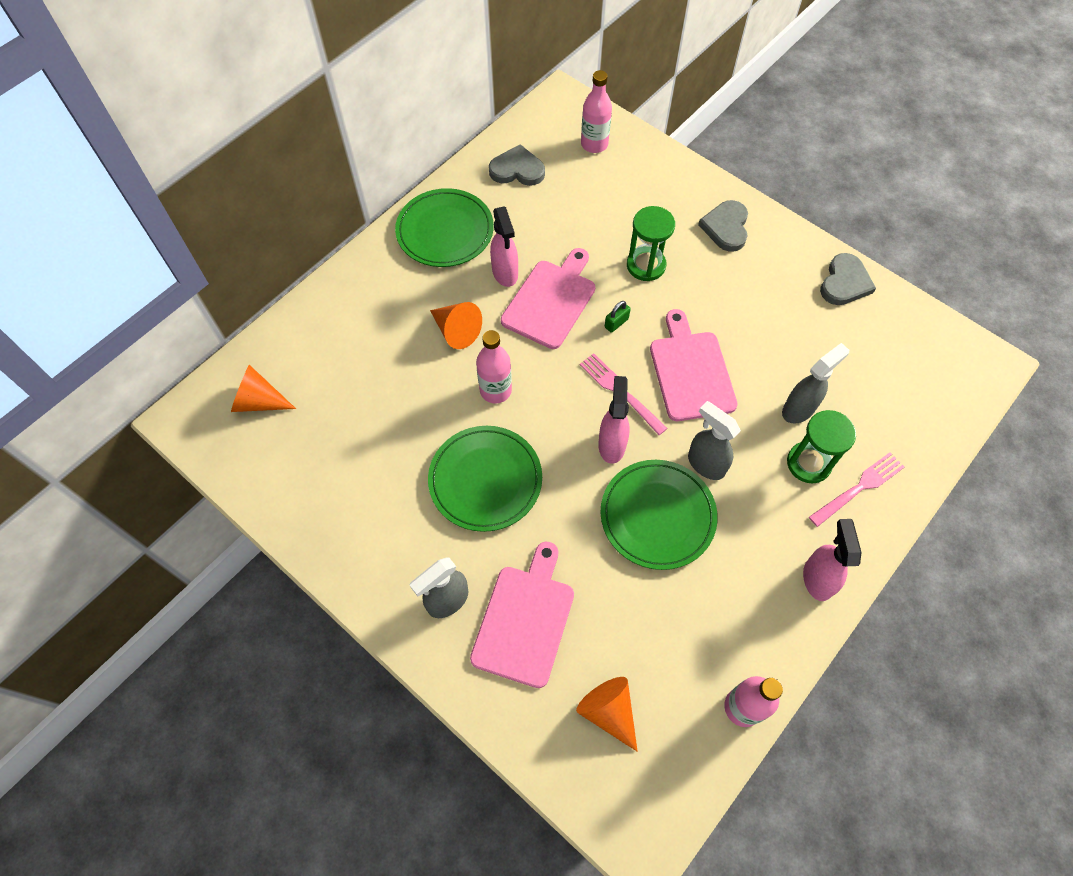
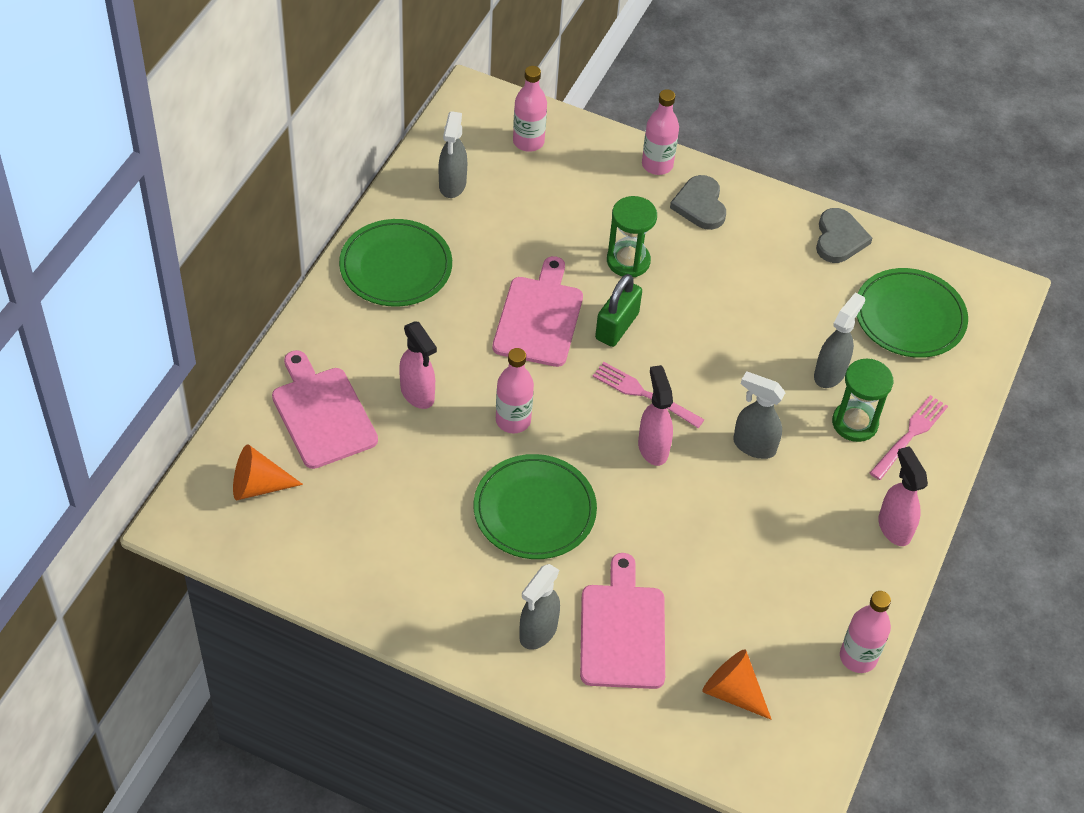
camera: 20 degrees left, 10 degrees down
orange cone [430,302,482,349] -> none
grey heart [489,144,545,186] -> grey spray bottle [438,111,467,198]
pink spray bottle [490,206,518,287] -> pink spray bottle moved to [399,321,437,409]
green plate [600,460,718,570] -> green plate moved to [856,268,968,358]
green padlock [605,301,631,333] -> green padlock [595,274,642,347], size x1.91
pink cutting board [650,309,738,421] -> pink cutting board moved to [272,350,378,469]
none -> pink bottle [642,89,679,175]

